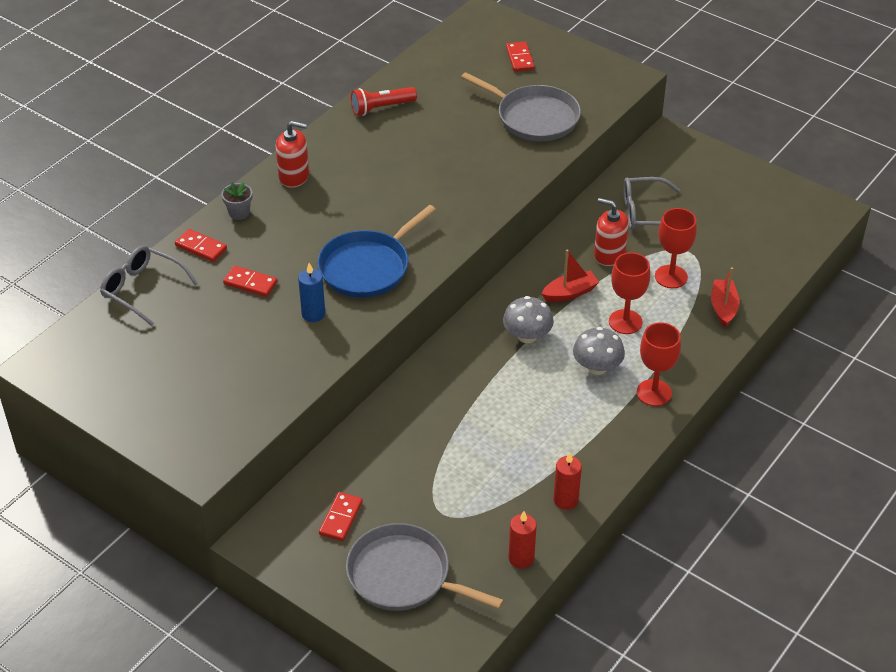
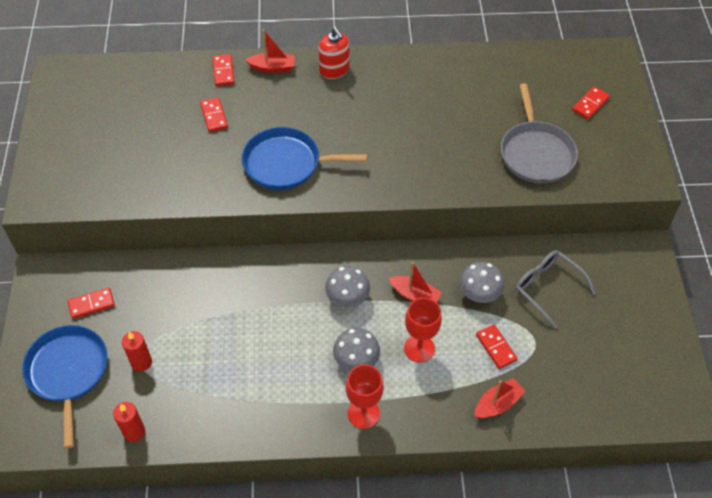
camera: 50 degrees right, 10 degrees up
grey glasses [100,245,198,326] -> none
grey flower pot [221,182,253,220] -> red boat [246,29,295,73]
blue candle [298,263,325,322] -> none
grey pan [346,523,504,611] -> blue pan [22,325,107,448]
red flashlight [351,87,417,116] -> none
red candle [553,453,582,510] -> red candle moved to [122,331,152,372]
red soap dispenser [594,198,629,266] -> grey mushroom [459,262,504,303]
red goblet [655,208,697,288] -> red domino [476,324,518,369]

